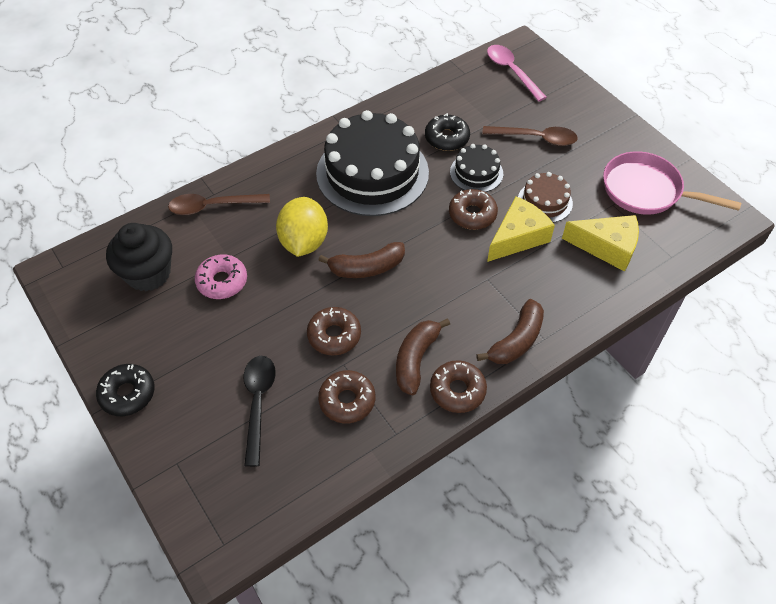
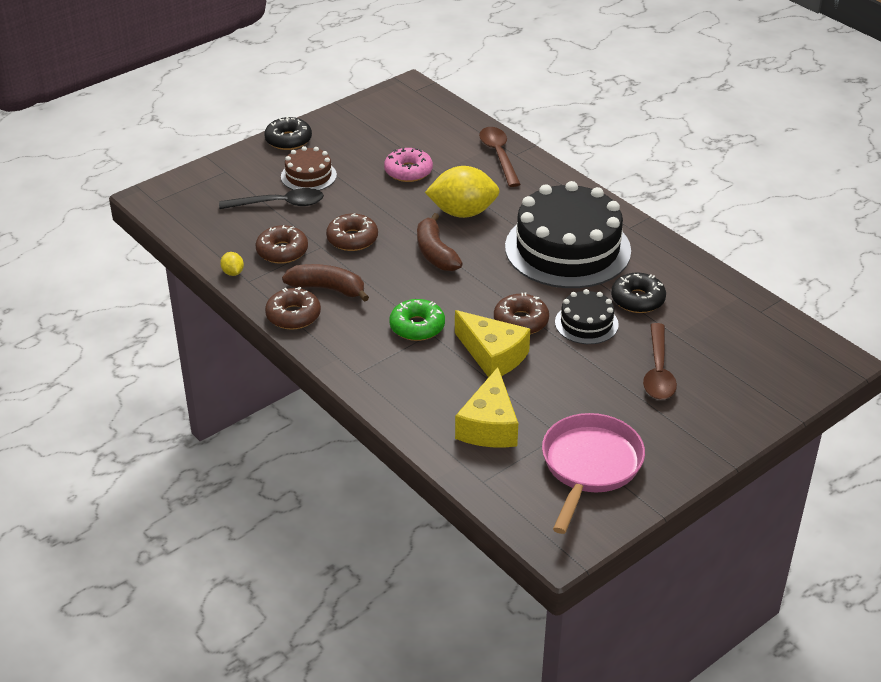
camera: 85 degrees right, 15 degrees down
black cupcake [106,223,172,292] -> none
brown banana [476,299,544,364] -> none
pink spoon [487,45,547,102] -> none
brown cake [518,172,573,223] -> brown cake moved to [281,146,337,191]
none -> yellow lemon [220,252,244,276]
none -> green donut [389,299,445,341]

